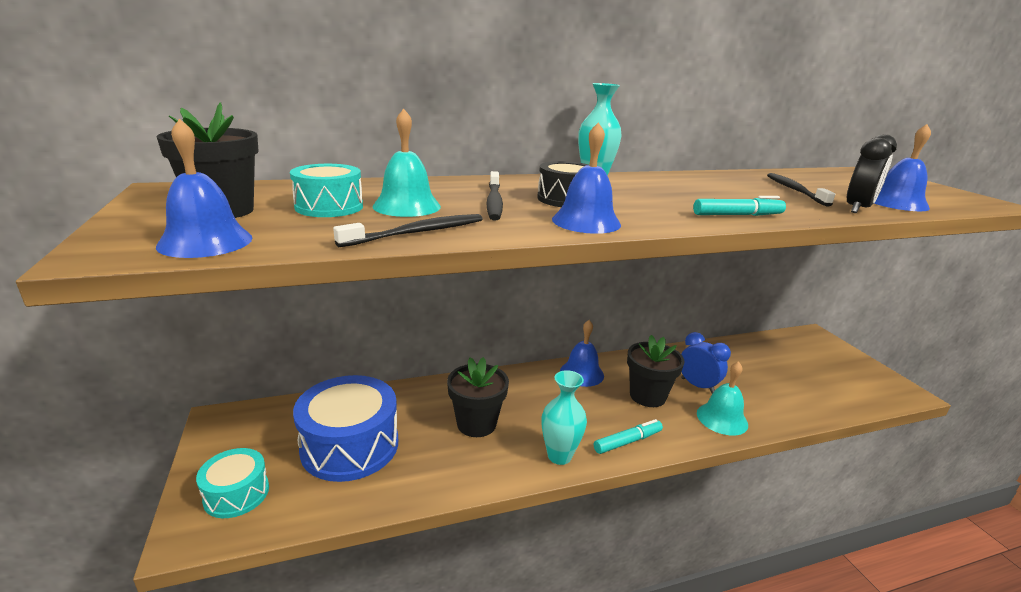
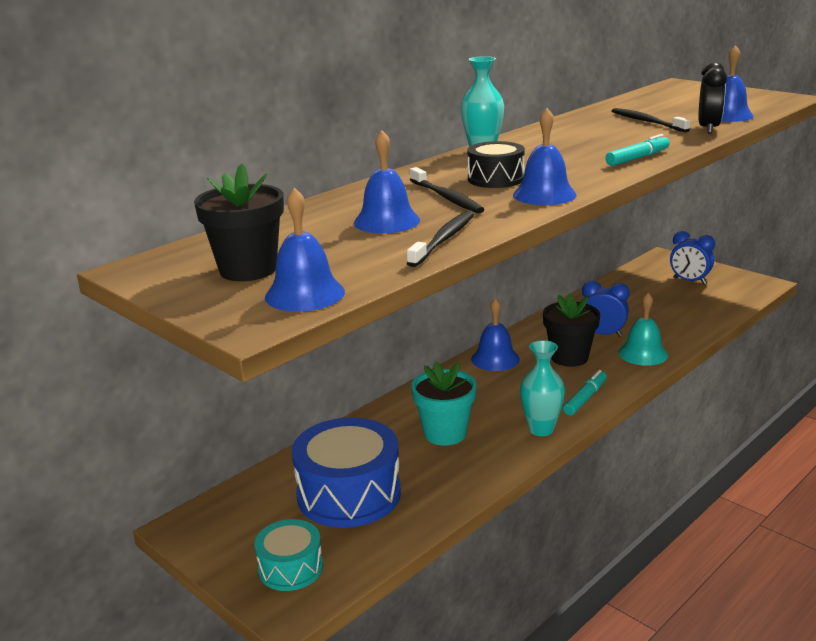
camera: 25 degrees left, 0 degrees up
turquoise drum [290,164,363,217] -> none
turquoise bell [372,108,441,217] -> blue bell [354,130,420,233]
black flower pot [447,357,509,437] -> turquoise flower pot [411,362,476,446]
none -> blue clock [670,231,715,284]

